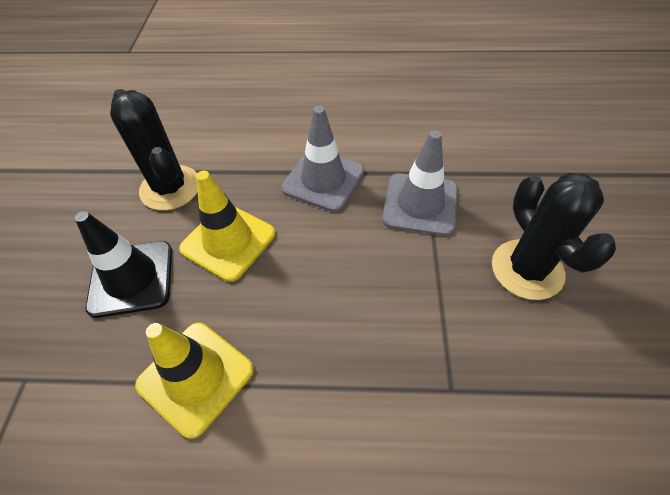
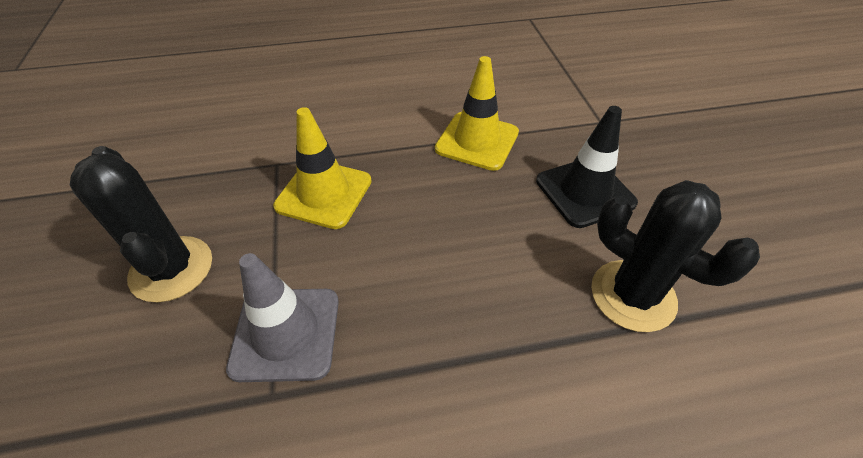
camera: 165 degrees right, 5 degrees down
yellow traffic cone [179,171,275,282] -> yellow traffic cone moved to [273,107,372,229]
grey traffic cone [281,106,364,212] -> none

